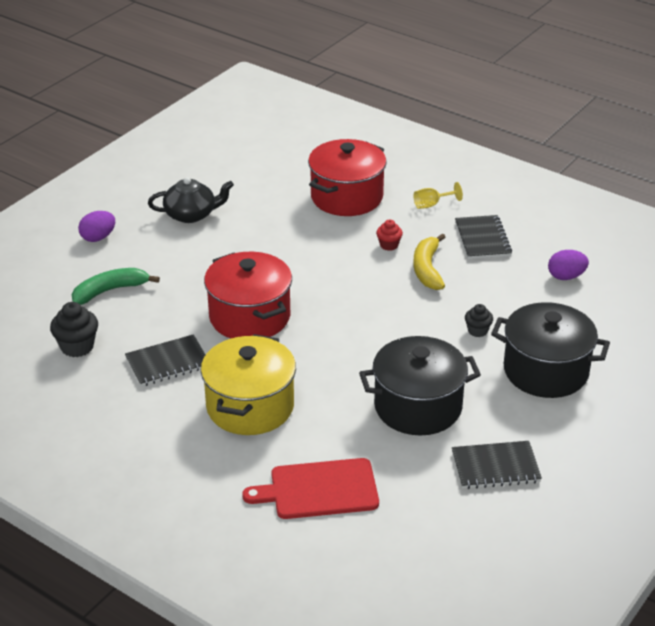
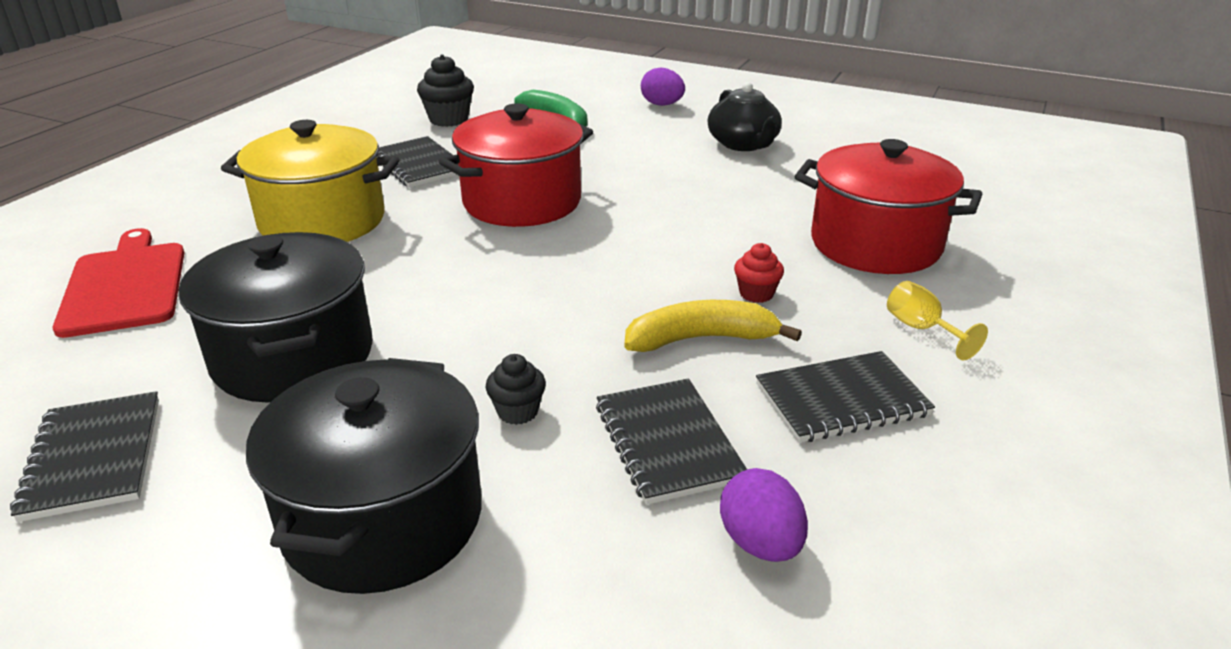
camera: 80 degrees right, 5 degrees down
none -> black notebook [596,378,747,505]

